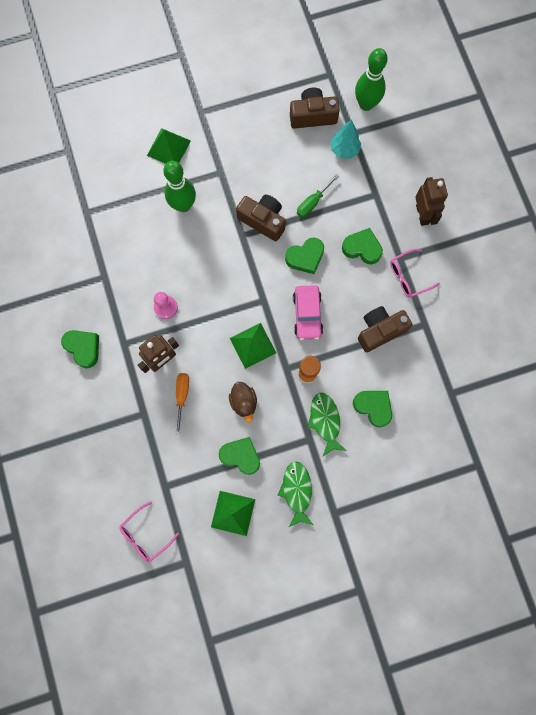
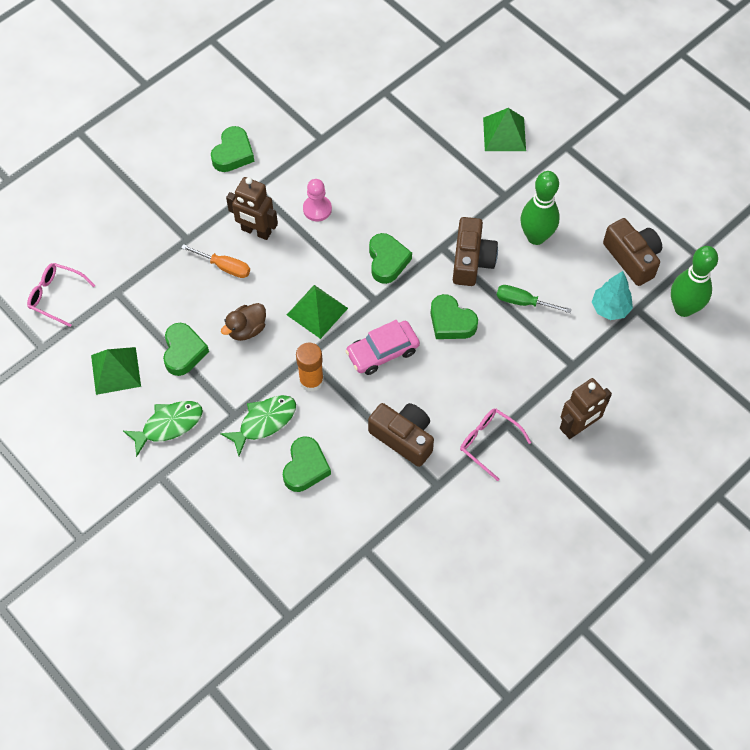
camera: 65 degrees right, 15 degrees down
green bowling pin [163,161,196,212] -> green bowling pin moved to [520,171,560,245]
orange screwdriver [176,373,189,435] -> orange screwdriver turned 45 degrees clockwise [181,244,250,278]
green heart [342,228,383,265] -> green heart moved to [369,233,412,284]

